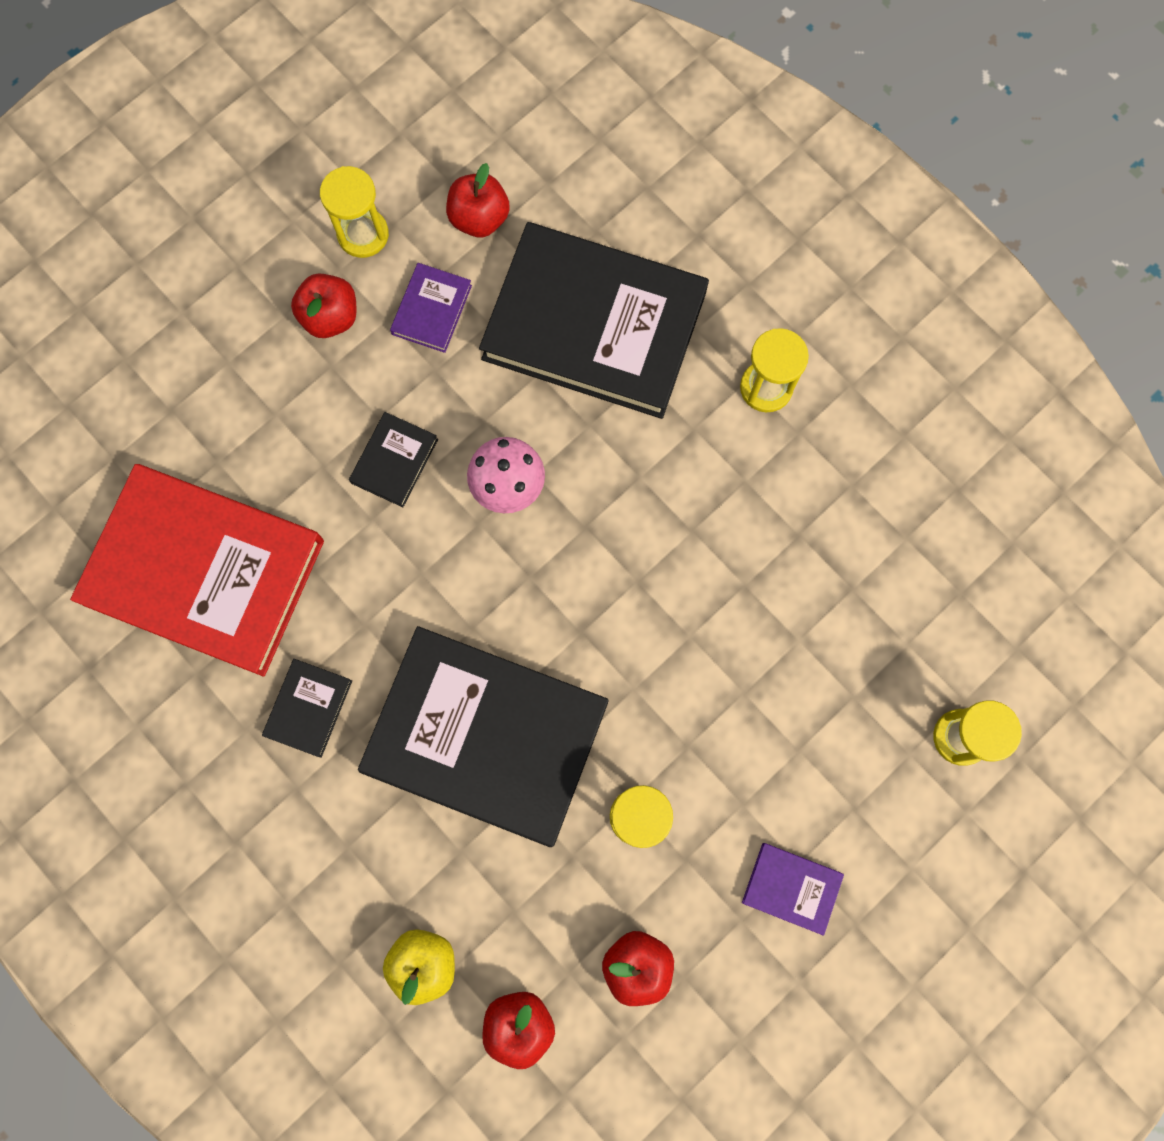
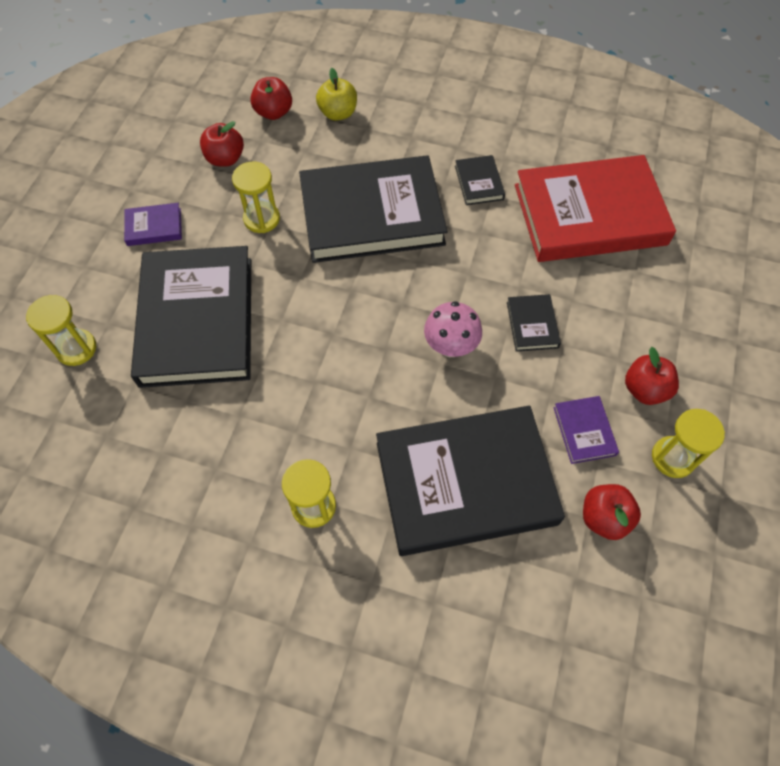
camera: 150 degrees right, 15 degrees down
none -> black book [131,246,251,388]

